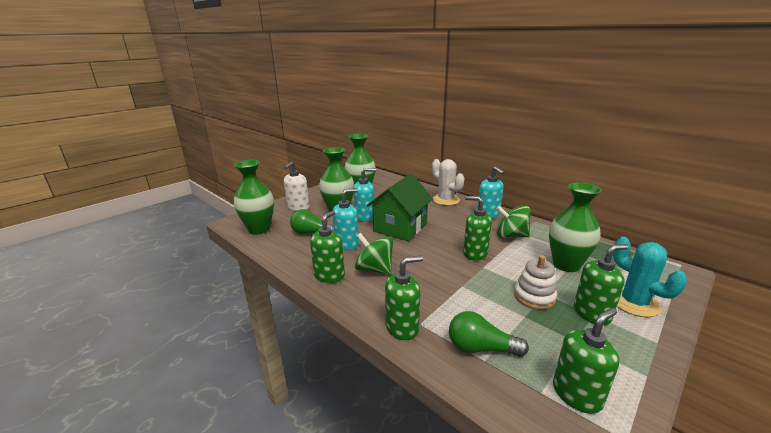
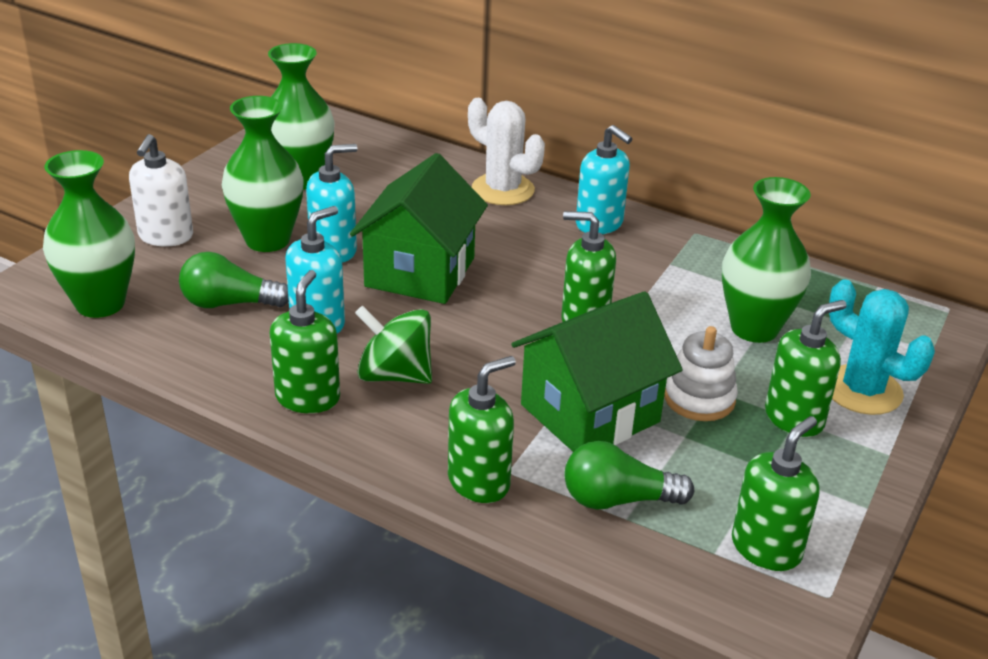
camera: 15 degrees left, 10 degrees up
green spinning top [496,205,531,238] -> none
none -> green house [511,291,683,452]

